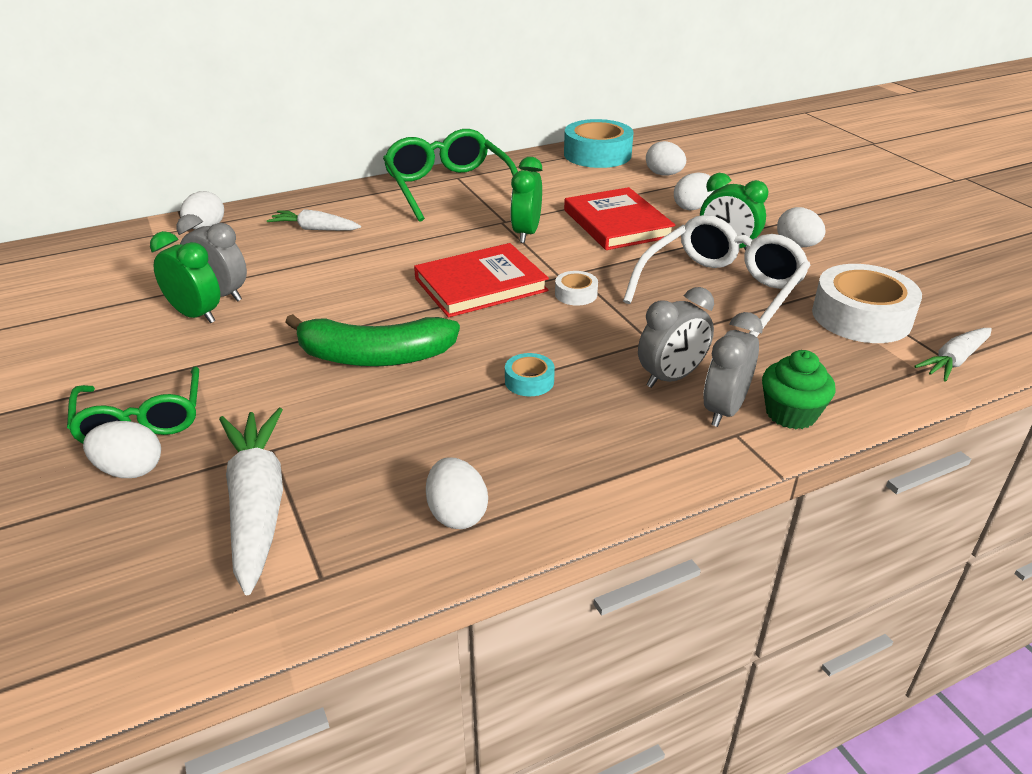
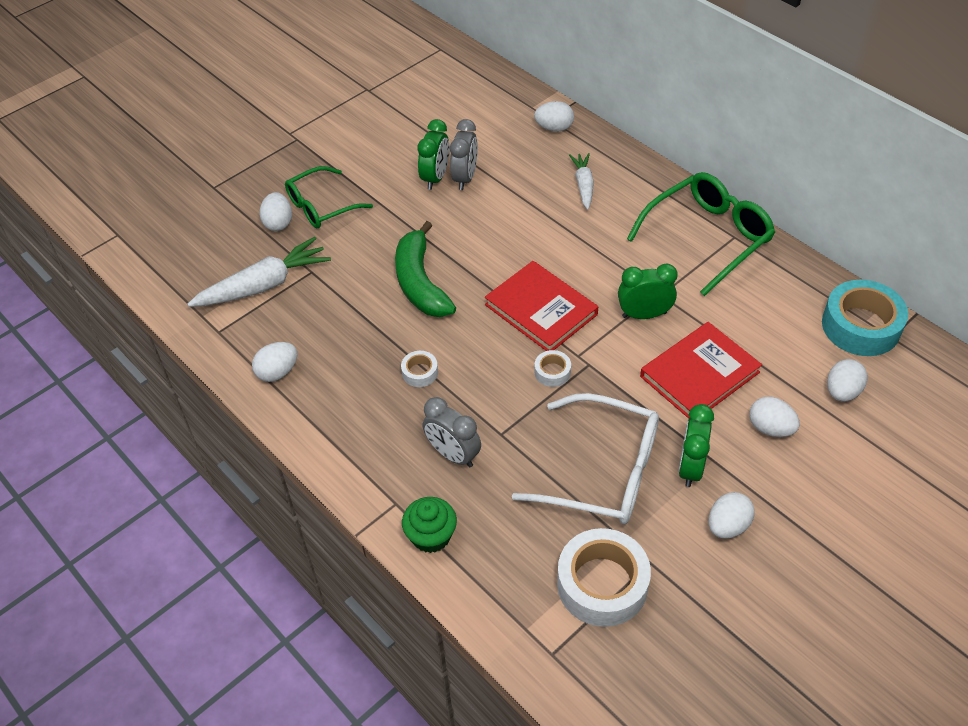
camera: 75 degrees right, 15 degrees up
turquoise tape [505,353,555,396] -> white tape [401,351,438,387]
grey clock [703,312,763,427] -> none
white carrot [915,328,992,382] -> none

